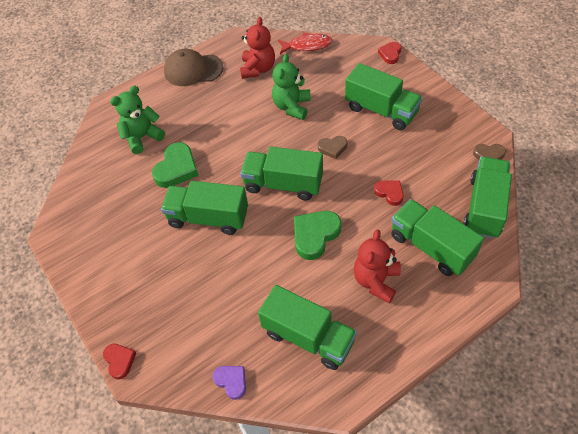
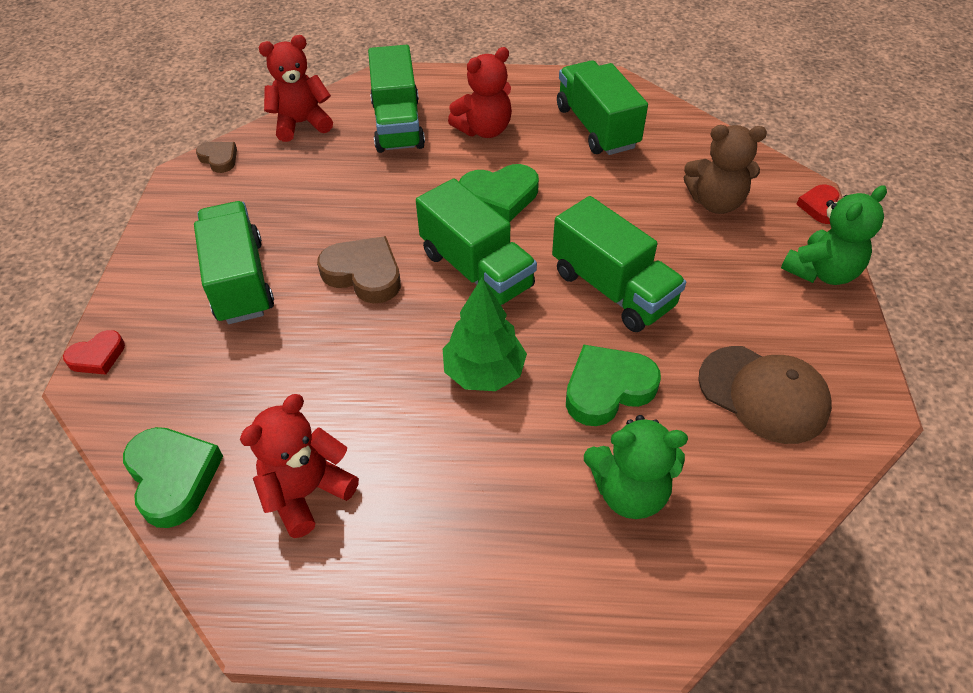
camera: 145 degrees left, 5 degrees down
brown cap [164,49,224,86] -> brown cap moved to [698,346,832,444]
purple heart [213,366,246,400] -> none
green teddy bear [272,54,311,120] -> green teddy bear moved to [781,185,887,285]
red fish [278,32,333,54] -> green heart [123,427,223,528]
brown heart [318,136,347,159] -> brown heart [317,236,401,303], size x1.70
red heart [374,180,403,206] -> none
green truck [464,157,512,239] -> red teddy bear [258,35,333,142]
none -> green tree [443,278,527,391]
none -> brown teddy bear [684,125,767,214]

